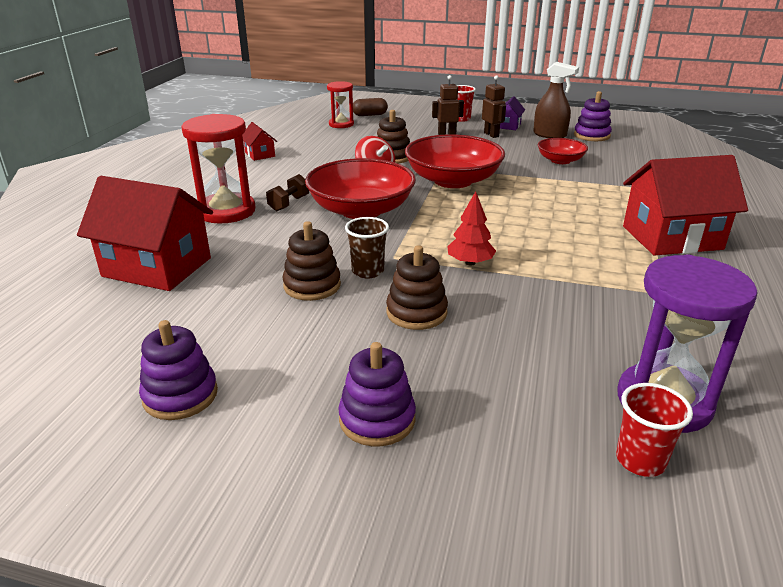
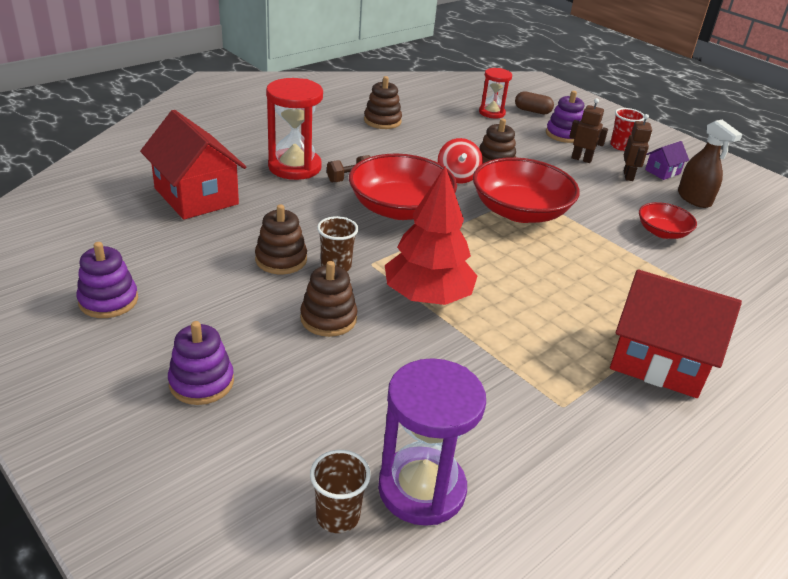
camera: 30 degrees right, 5 degrees up
red house [242,122,277,161] -> brown stacking toy [364,76,402,129]
red tree [447,191,496,266] -> red tree [385,166,477,305], size x1.91
purple stacking toy [574,91,612,141] -> purple stacking toy moved to [546,91,584,143]
red cup [616,383,693,477] -> brown cup [310,450,371,533]

